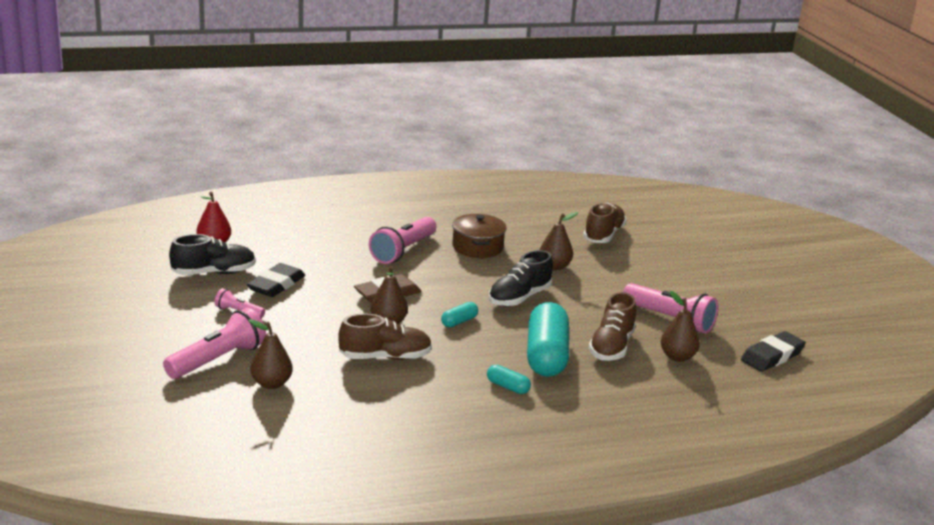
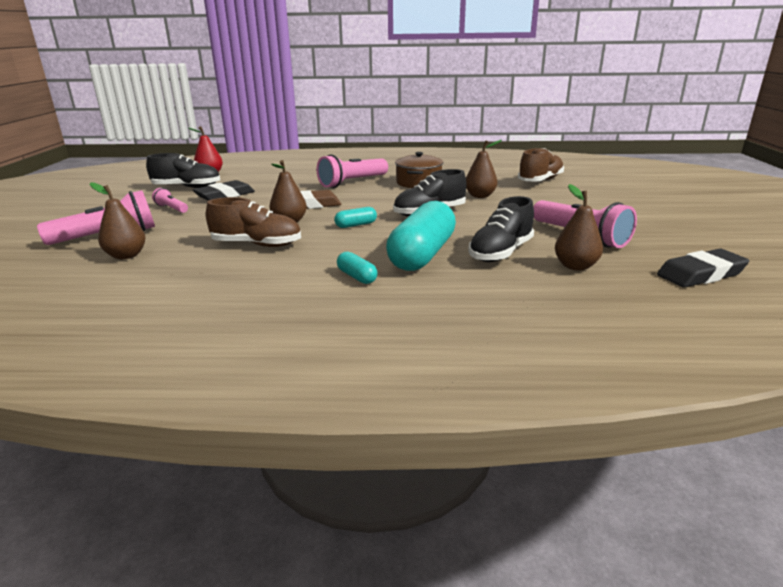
camera: 20 degrees right, 0 degrees up
brown shoe [589,292,636,361] -> black shoe [468,196,534,262]

